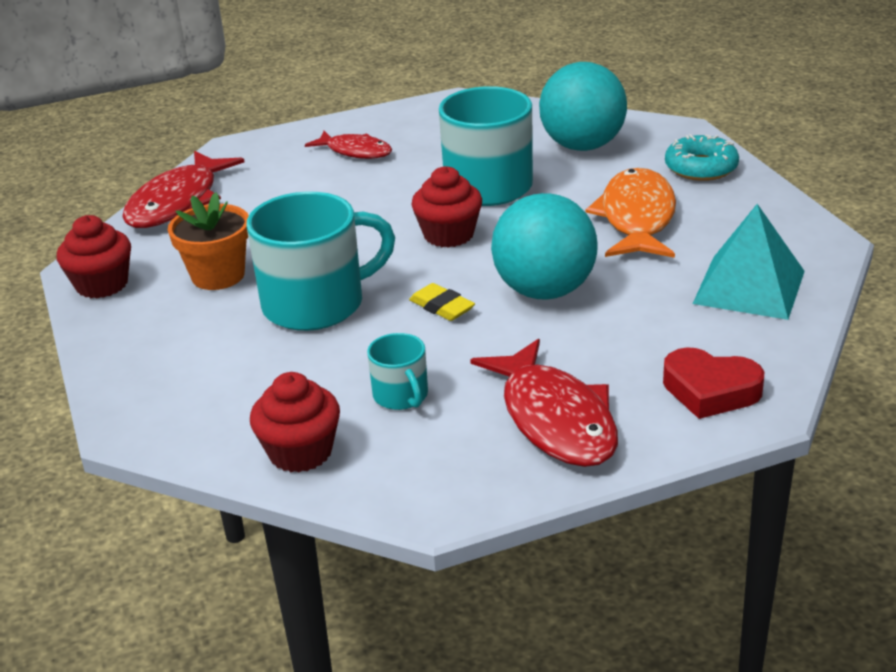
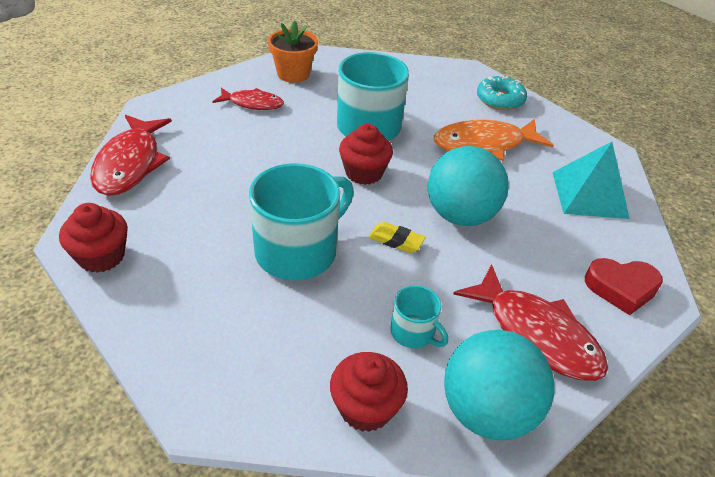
camera: 25 degrees left, 10 degrees up
orange flower pot [168,192,249,290] -> orange flower pot moved to [268,21,318,83]
turquoise ball [539,62,627,151] -> turquoise ball moved to [444,330,555,441]
orange fish [585,168,676,258] -> orange fish turned 90 degrees counterclockwise [434,119,554,161]

